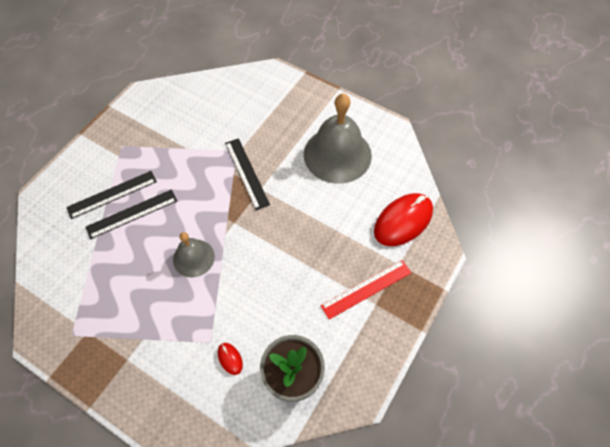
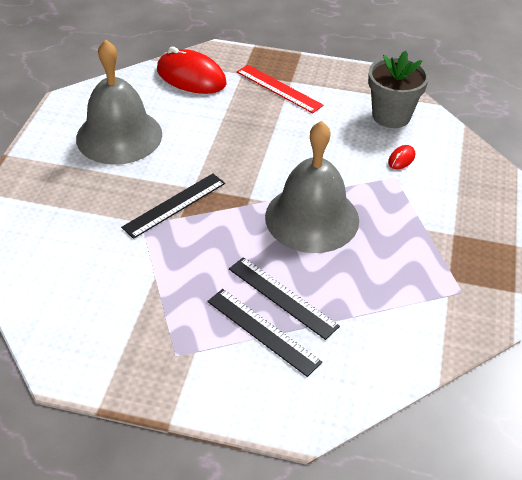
camera: 110 degrees left, 15 degrees down
grey bell [173,232,215,277] -> grey bell [265,121,359,253], size x1.82

